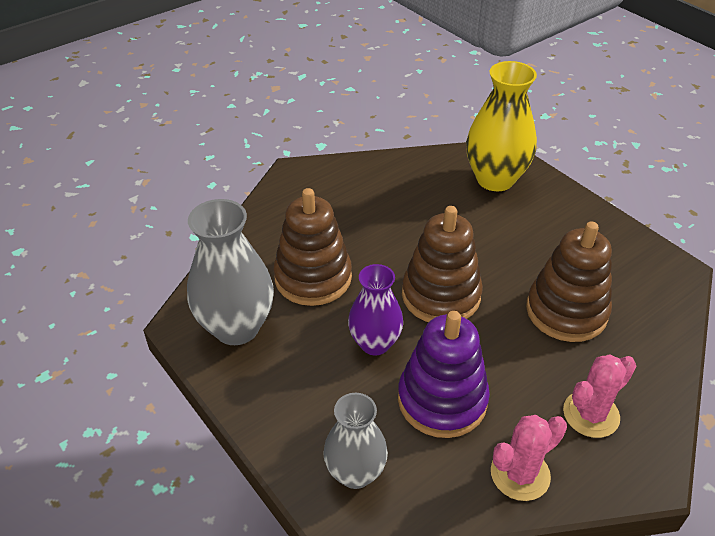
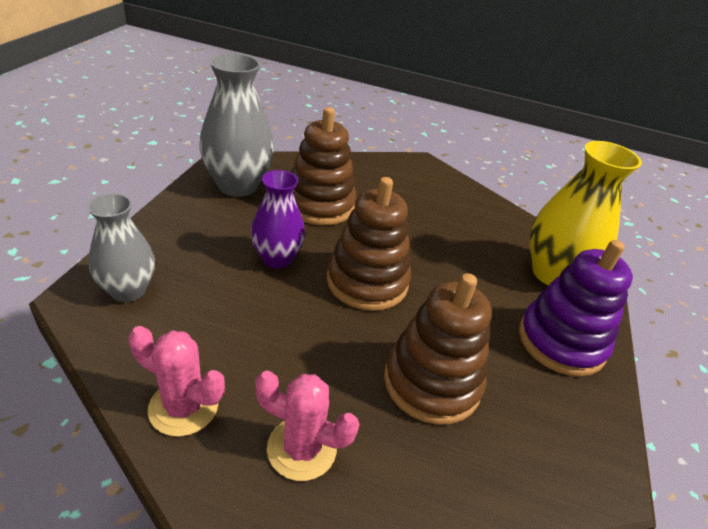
camera: 50 degrees right, 5 degrees down
purple stacking toy [398,311,490,438] -> purple stacking toy moved to [519,240,633,377]

